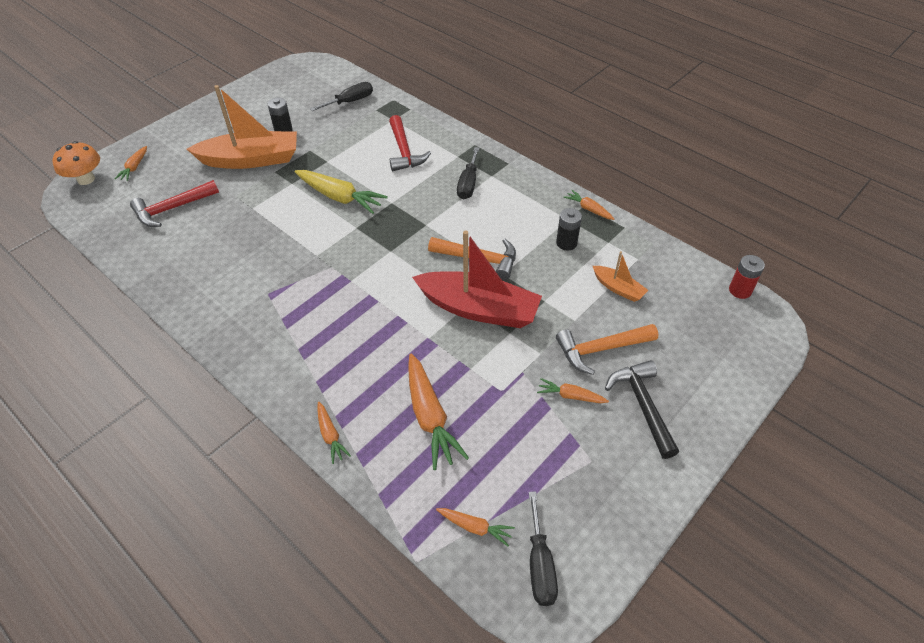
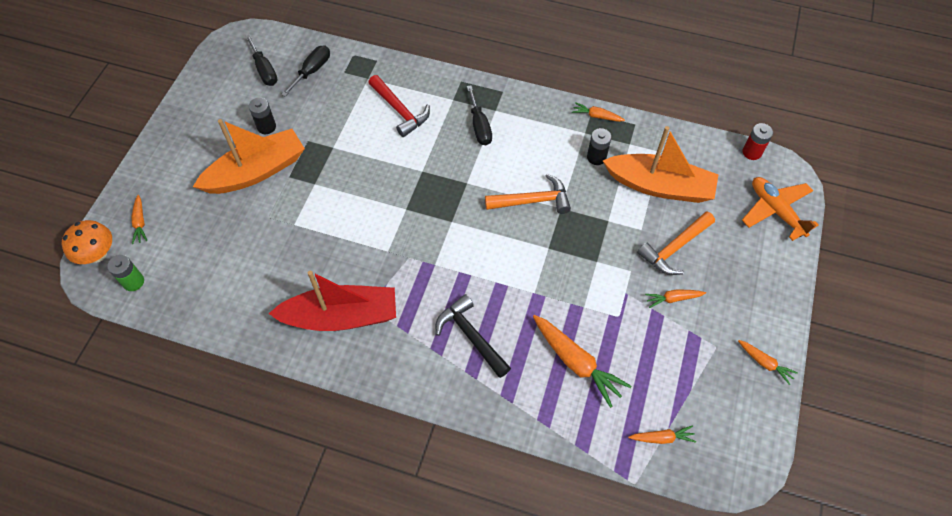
camera: 25 degrees left, 10 degrees up
red hammer [130,180,219,227] -> none
yellow carrot [295,170,388,214] -> none
orange carrot [317,402,351,464] -> orange carrot moved to [738,340,798,385]
red boat [412,230,542,328] -> red boat moved to [268,270,396,331]
black screwdriver [529,491,558,606] -> black screwdriver moved to [245,34,278,86]
orange boat [593,251,648,302] -> orange boat [603,126,719,203], size x2.09
black hammer [605,360,679,459] -> black hammer moved to [436,294,511,378]
none -> green battery [107,255,144,291]
none -> orange plane [742,177,819,241]

